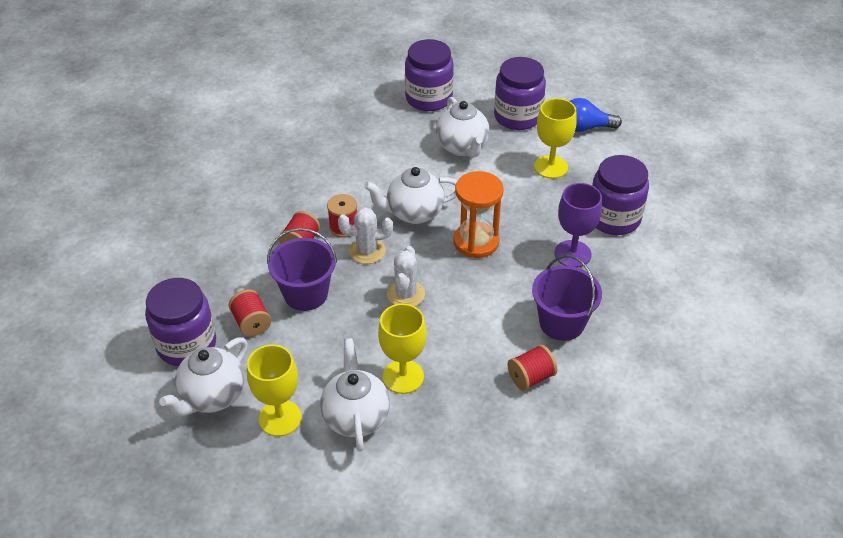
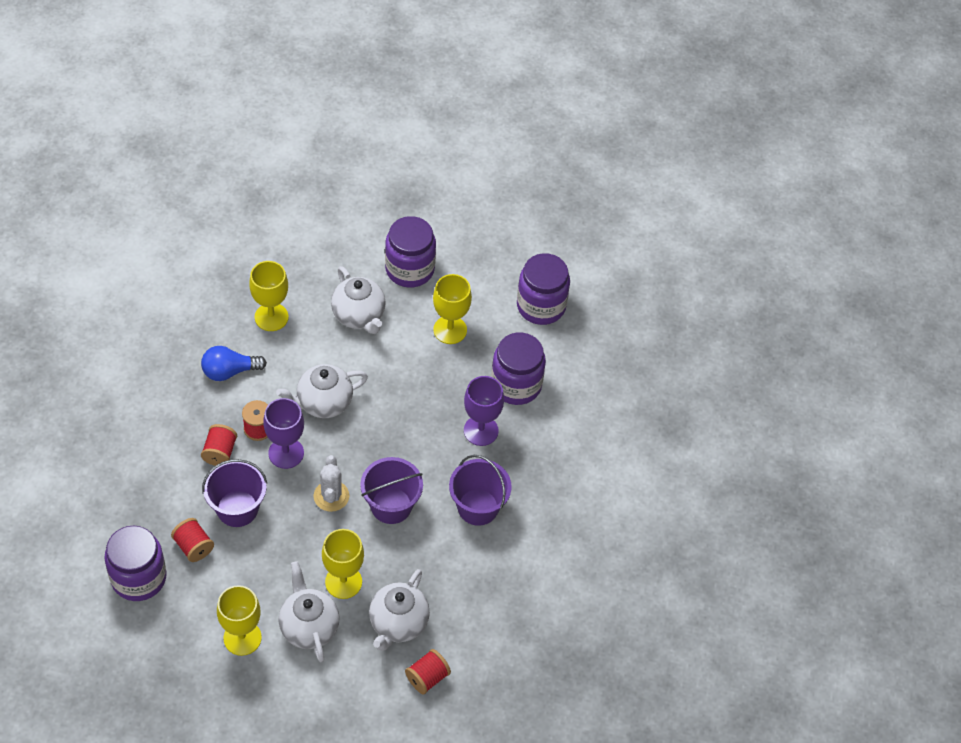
camera: 15 degrees left, 10 degrees up
white teapot [159,337,248,417] -> white teapot moved to [369,569,430,651]
white cactus [338,207,393,264] -> purple goblet [263,398,304,469]
purple jar [405,39,454,111] -> purple jar moved to [517,253,570,325]
orange hourglass [454,171,504,258] -> none
red spool [508,345,557,391] -> red spool moved to [405,649,451,694]
blue light bulb [570,98,622,132] -> blue light bulb moved to [201,346,267,381]
none -> yellow goblet [249,261,288,331]
none -> purple bucket [360,457,423,524]

